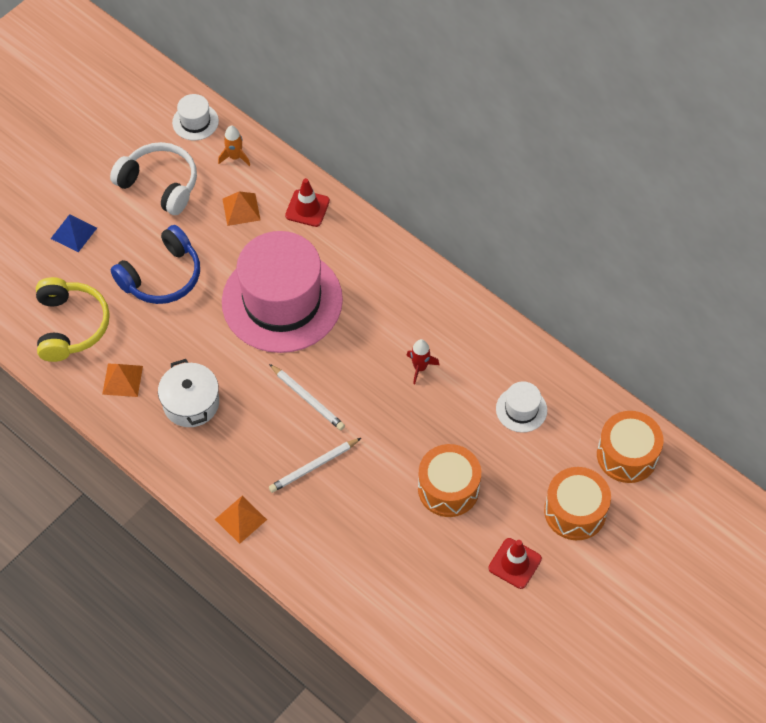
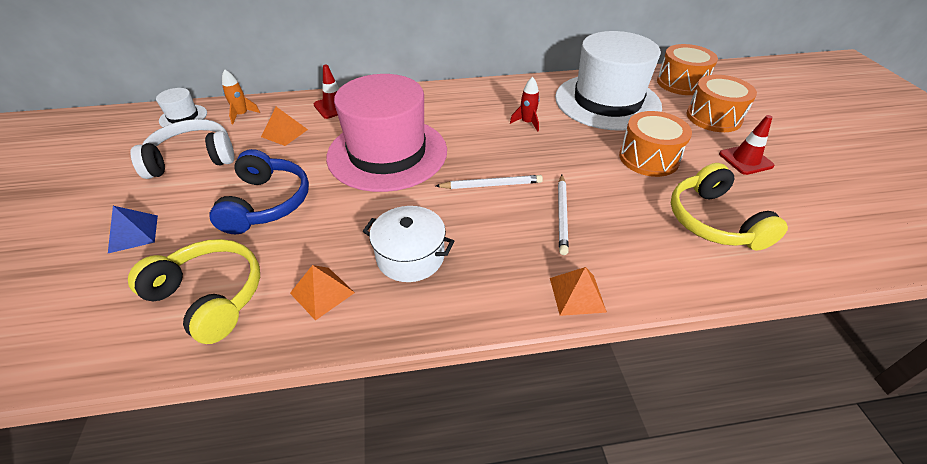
camera: 50 degrees left, 15 degrees down
white hat [496,381,547,432] -> white hat [555,31,662,131], size x2.44
none -> yellow headphones [671,163,788,251]

